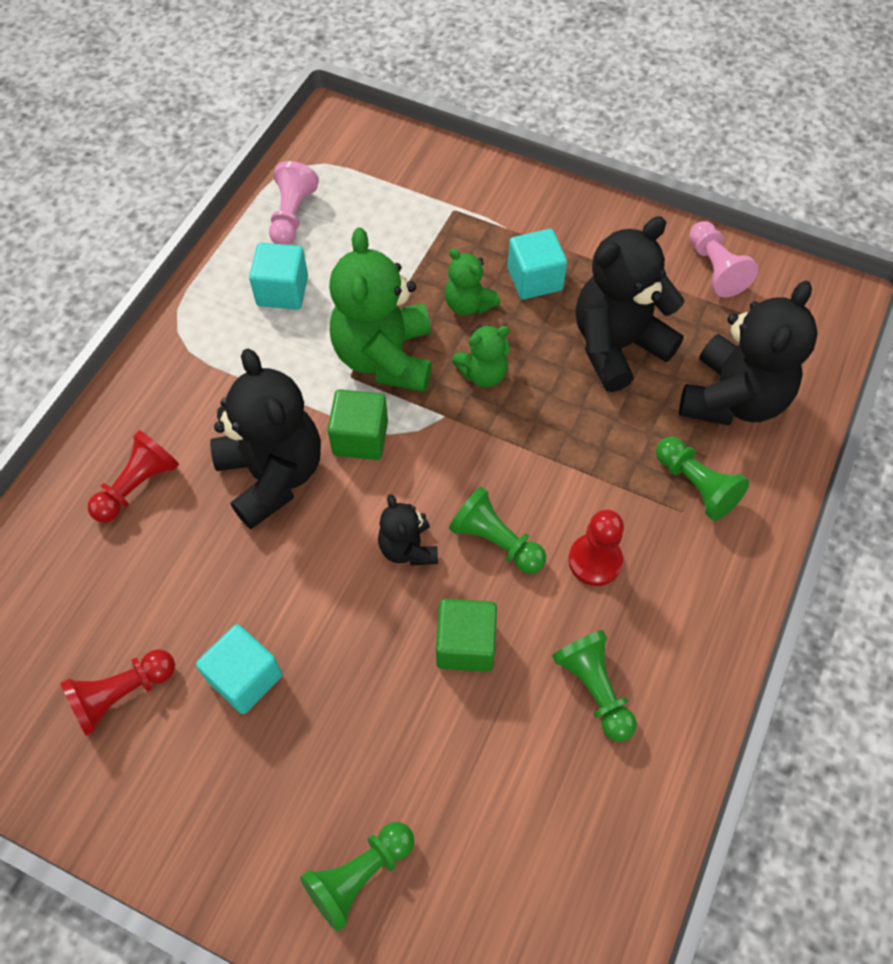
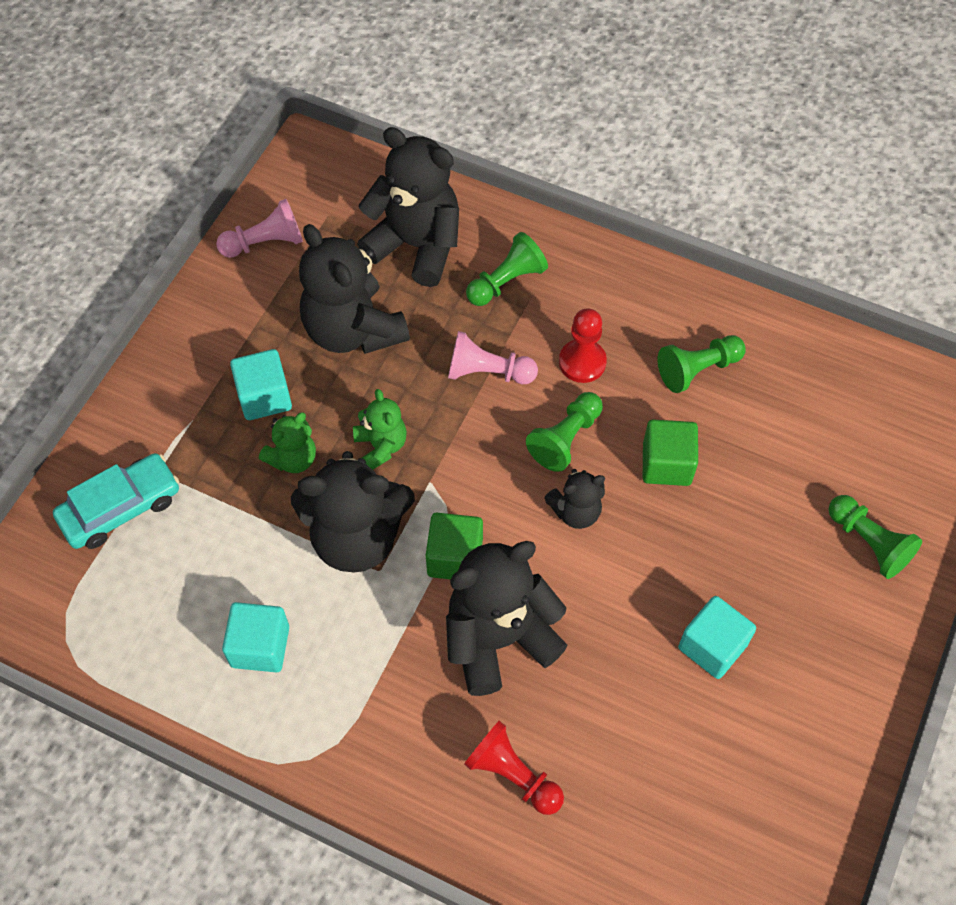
camera: 90 degrees left, 0 degrees up
red pawn [60,649,175,736] -> none
pink pawn [269,161,319,245] -> pink pawn moved to [448,331,538,384]
green teddy bear [329,227,432,392] -> black teddy bear [291,451,415,573]
none -> turquoise car [53,453,179,549]

